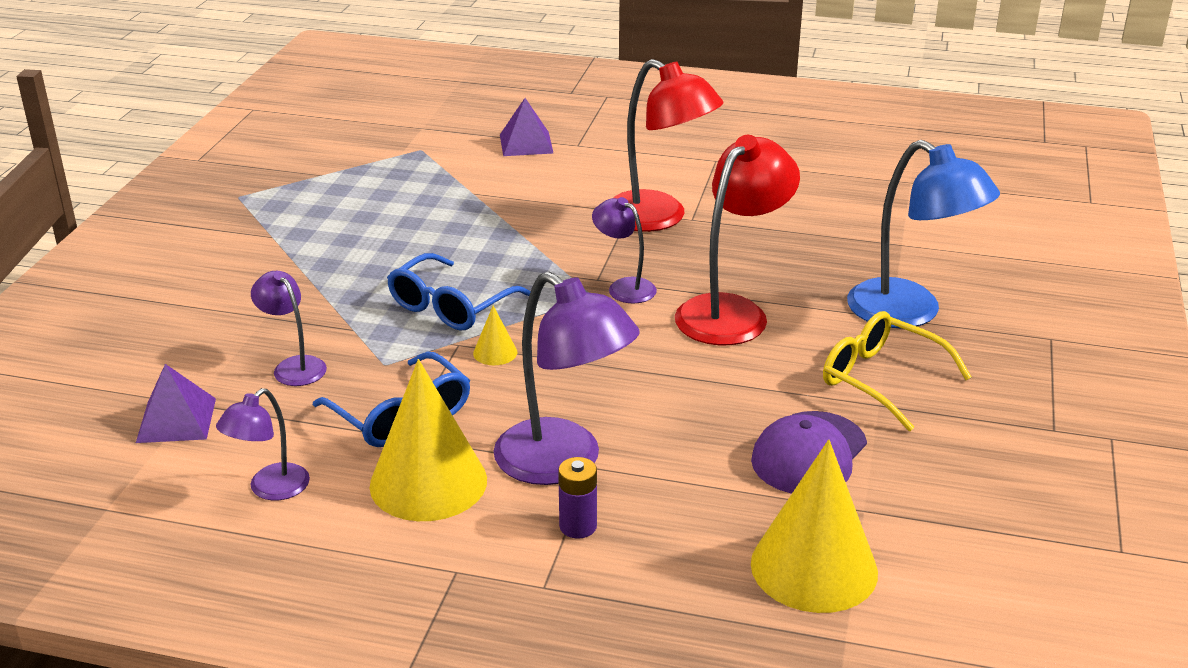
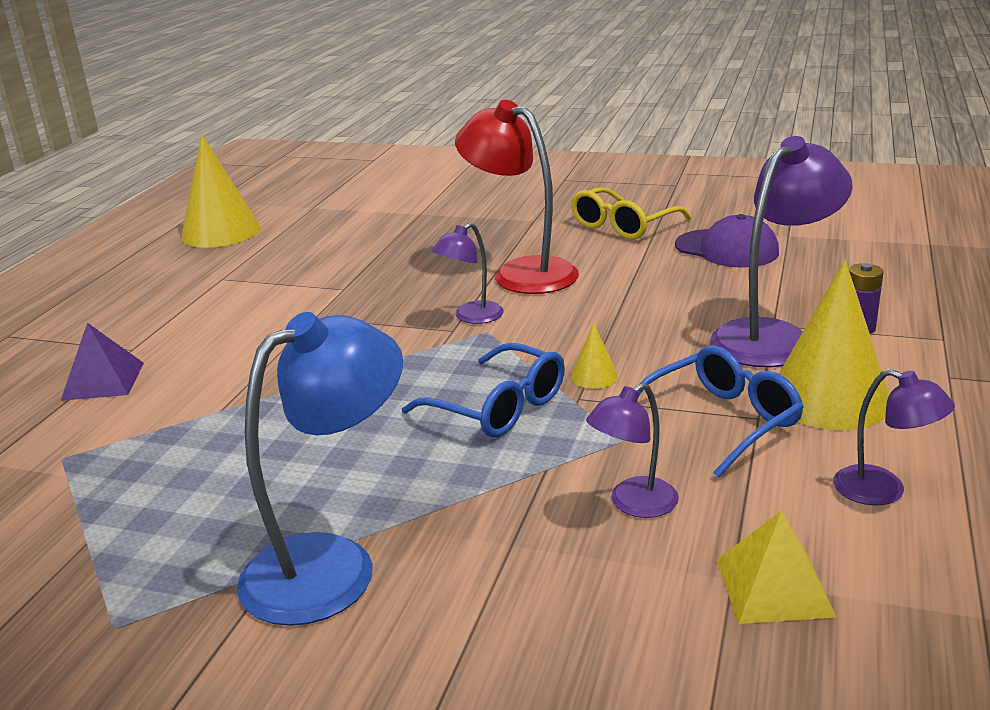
camera: 85 degrees left, 5 degrees down
purple pyramid [136,364,216,443] -> yellow pyramid [717,511,837,624]
red lamp [613,59,724,232] -> none
yellow cone [751,439,878,613] -> yellow cone moved to [181,134,261,248]
blue lamp [847,140,1000,328] -> blue lamp moved to [237,312,403,626]

